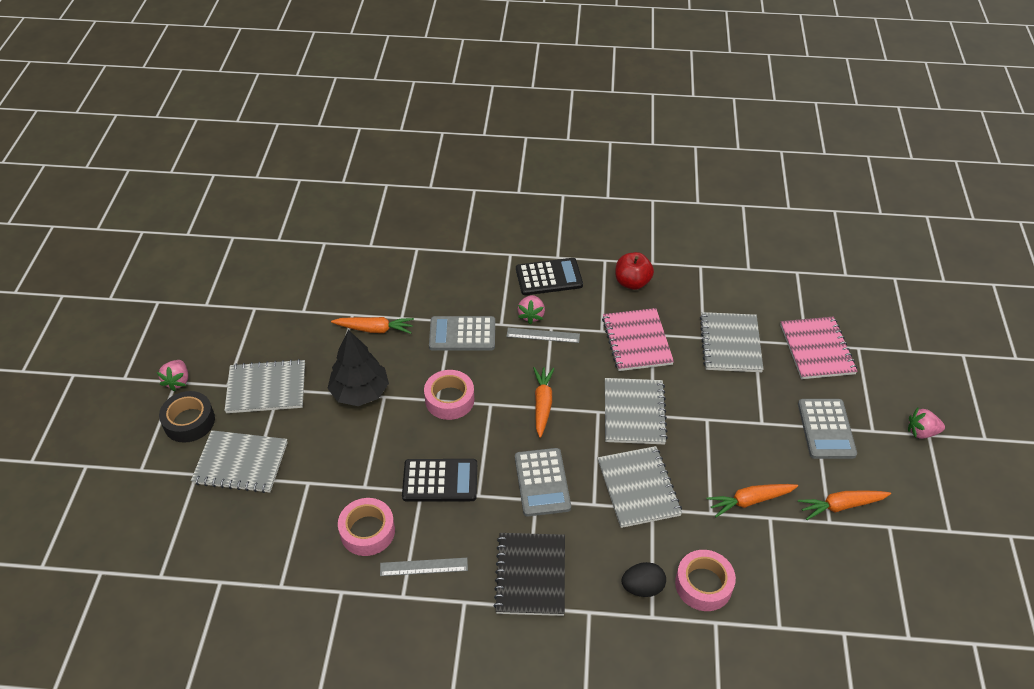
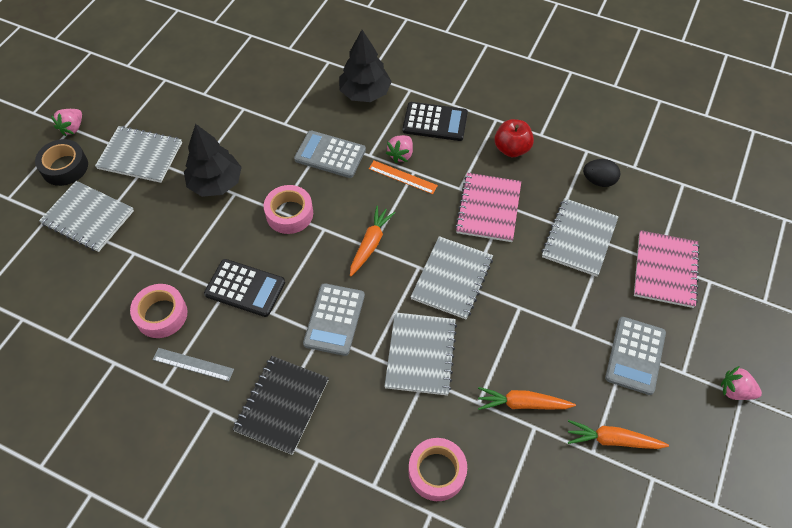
camera: 20 degrees right, 10 degrees up
orange carrot [331,317,414,334] -> none
grey ruler [506,328,580,343] -> orange ruler [369,160,438,194]
black egg [621,562,666,597] -> black egg moved to [583,159,620,187]
none -> black tree [339,30,392,102]

